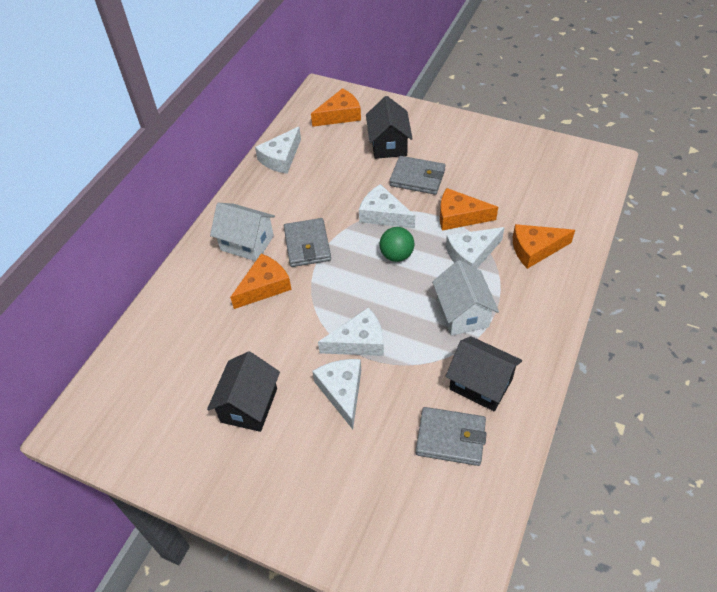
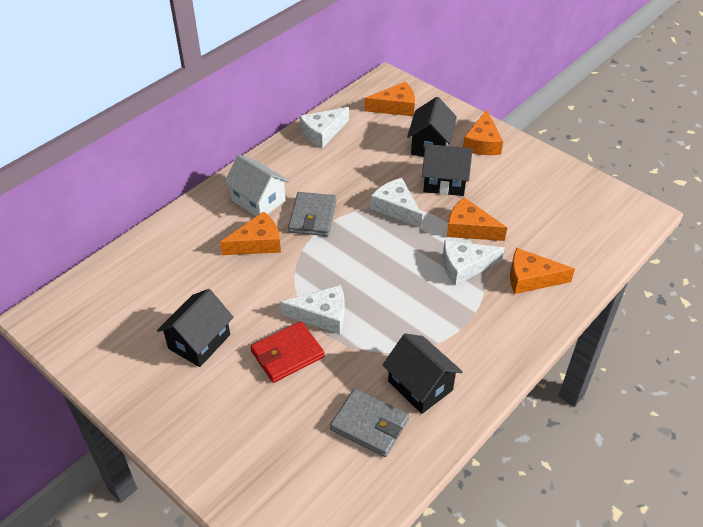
camera: 15 degrees right, 5 degrees down
white cheese [312,359,361,429] -> red wallet [251,321,325,383]
green ball [380,227,414,262] -> none
grey wallet [389,156,446,195] -> black house [422,144,473,196]
white house [432,260,499,336] -> none
none -> orange cheese [463,110,503,155]

